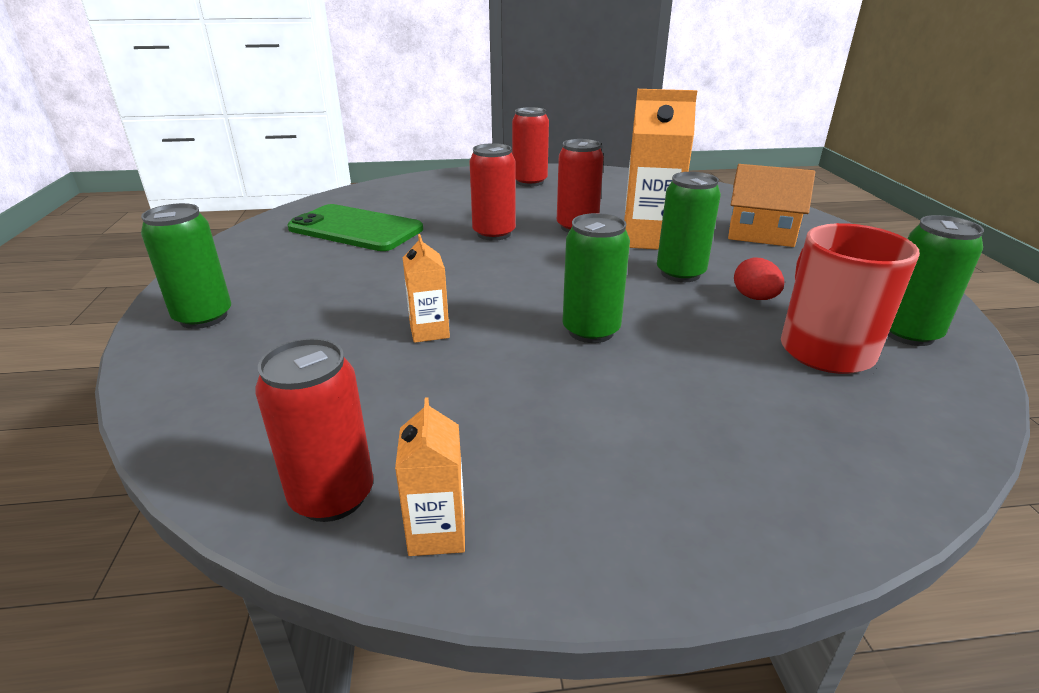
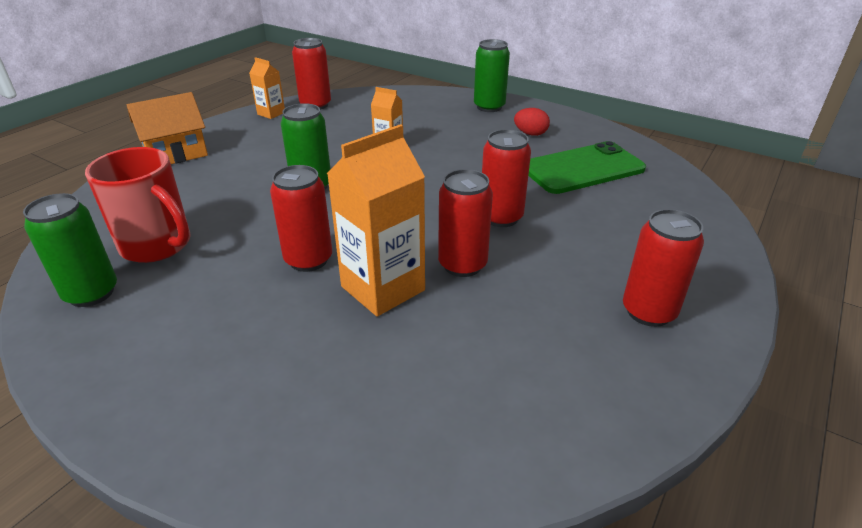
camera: 130 degrees right, 5 degrees up
green can [657,172,721,282] -> red can [270,165,332,272]
orange house [728,164,815,247] -> orange house moved to [127,92,208,164]
red egg [734,258,784,300] -> red egg moved to [514,108,550,136]

